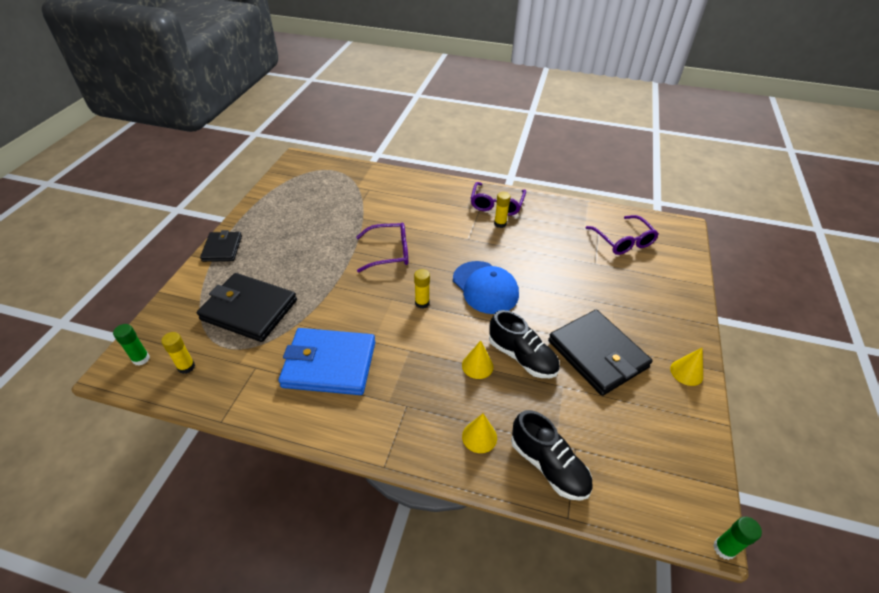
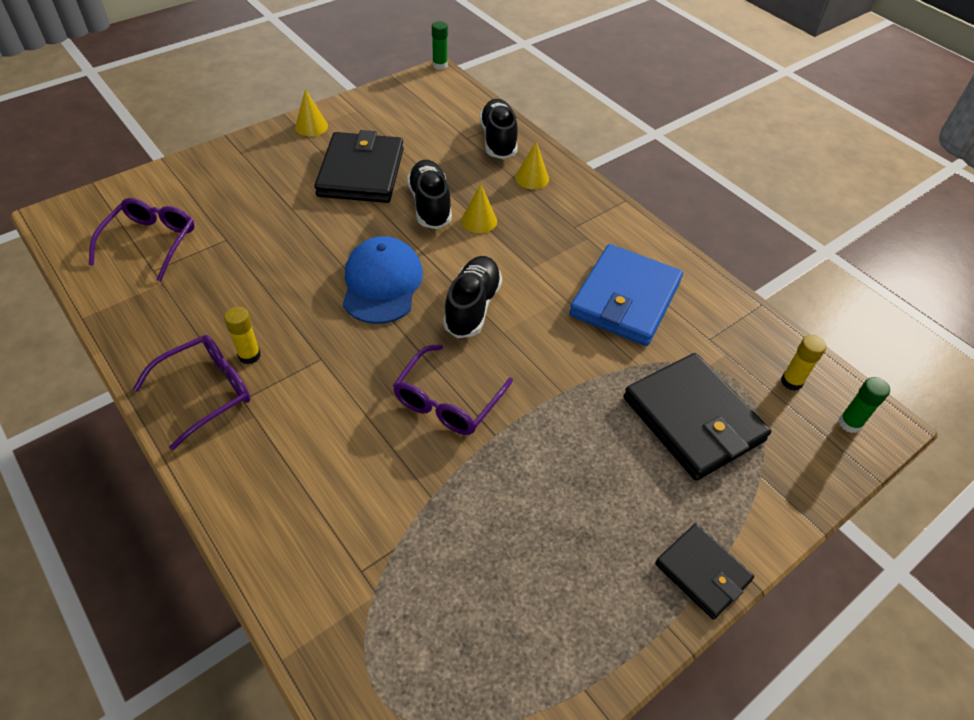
camera: 145 degrees left, 5 degrees up
black wallet [200,230,242,262] -> black wallet turned 75 degrees counterclockwise [655,524,754,620]
blue wallet [279,328,375,395] -> blue wallet turned 75 degrees clockwise [569,244,683,346]
purple glasses [356,223,408,272] -> purple glasses turned 90 degrees counterclockwise [393,344,513,435]
yellow glue stick [414,269,430,309] -> black shoe [443,256,502,338]

